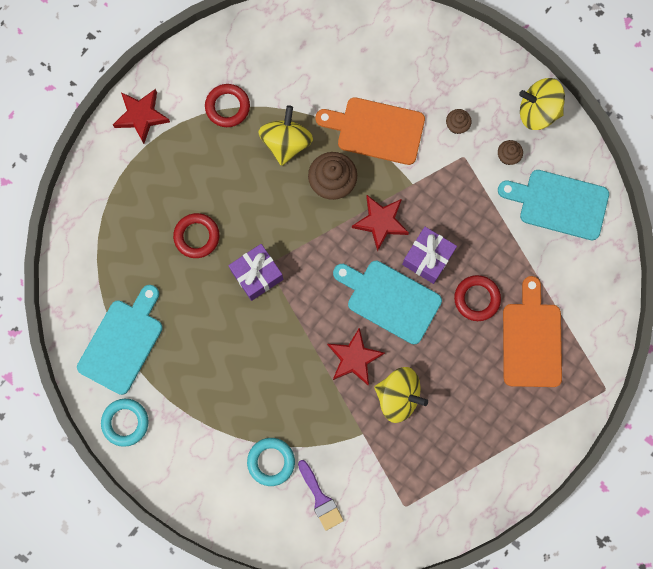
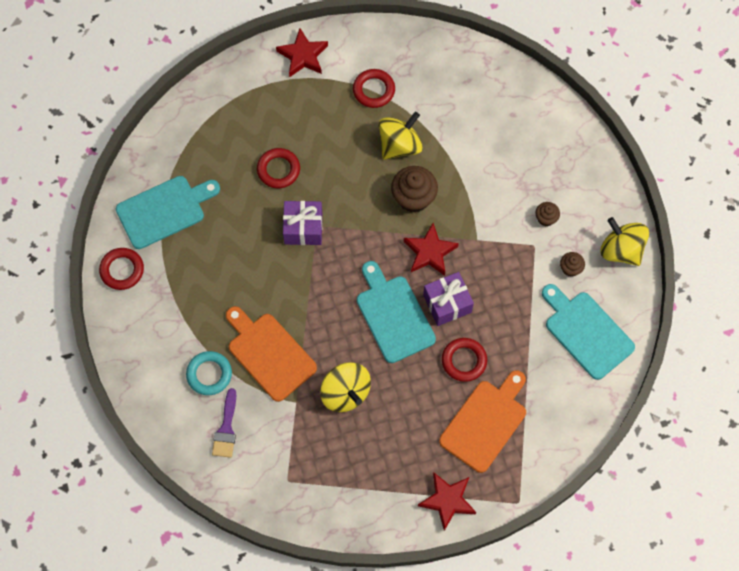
camera: 35 degrees right, 10 degrees down
turquoise ring [101,399,149,447] -> red ring [99,248,144,290]
orange cutting board [316,97,425,165] -> orange cutting board moved to [226,306,317,402]
red star [327,328,385,386] -> red star moved to [418,472,477,531]

